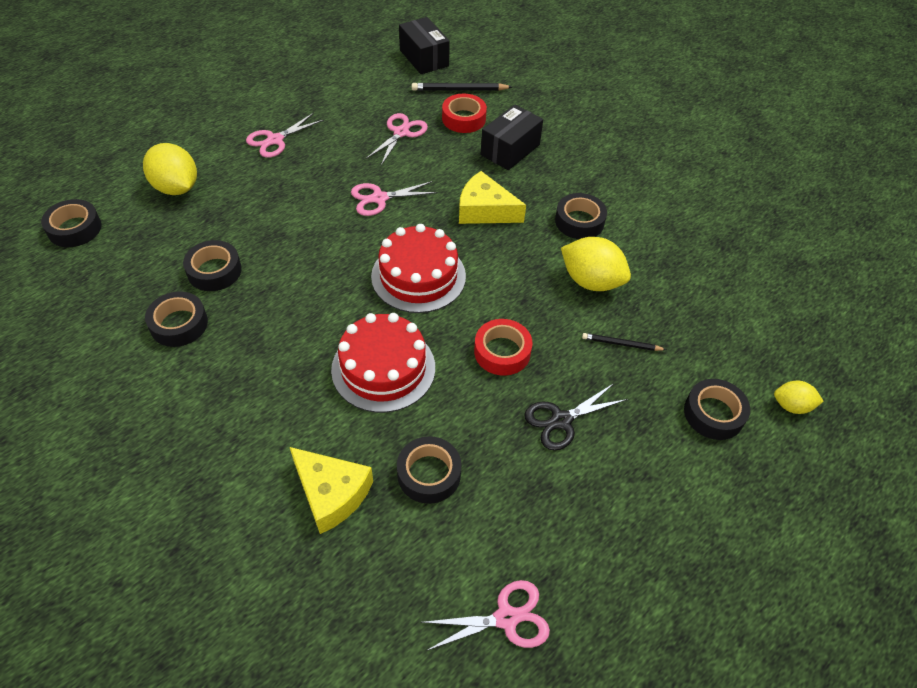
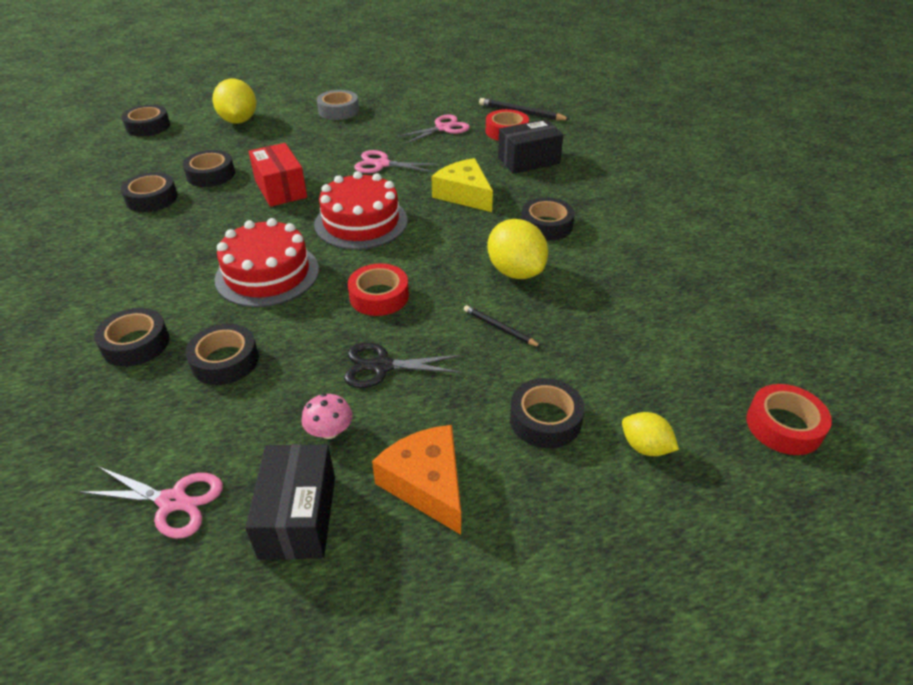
camera: 30 degrees right, 10 degrees down
pink scissors [246,113,324,158] -> grey tape [317,90,359,120]
yellow cheese [290,447,373,534] -> black tape [94,308,169,367]
black box [399,17,450,74] -> black box moved to [245,444,335,560]
none -> red box [248,143,307,207]
none -> pink mushroom [301,393,352,439]
none -> orange cheese [372,425,461,535]
none -> red tape [746,384,832,455]

